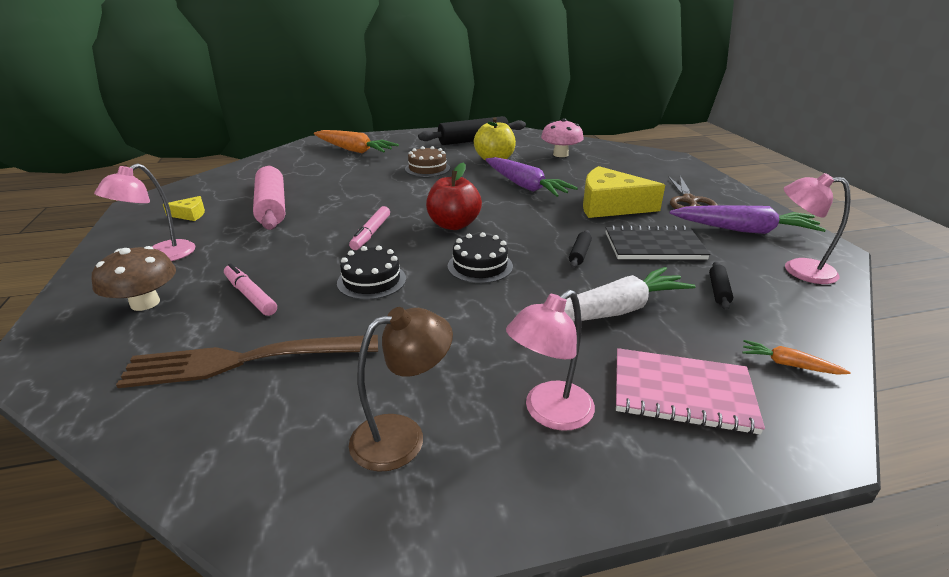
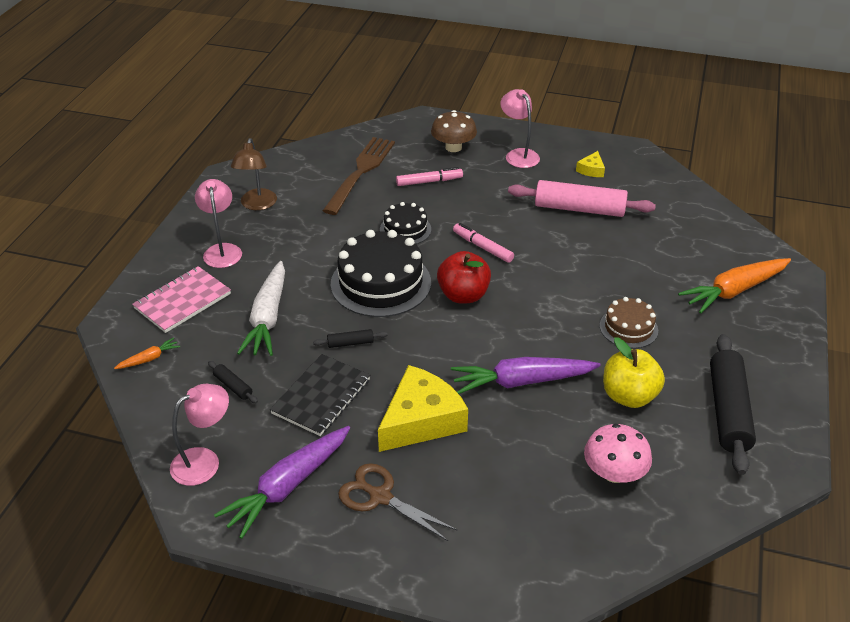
camera: 120 degrees right, 10 degrees up
black cake [448,232,513,283] -> black cake [331,230,431,317], size x1.82
black rolling pin [569,230,592,268] -> black rolling pin turned 60 degrees counterclockwise [313,329,388,348]

